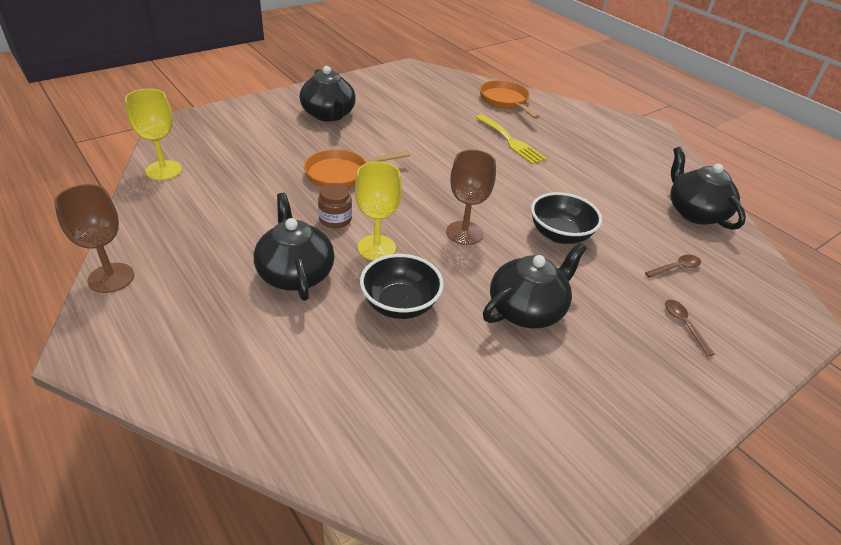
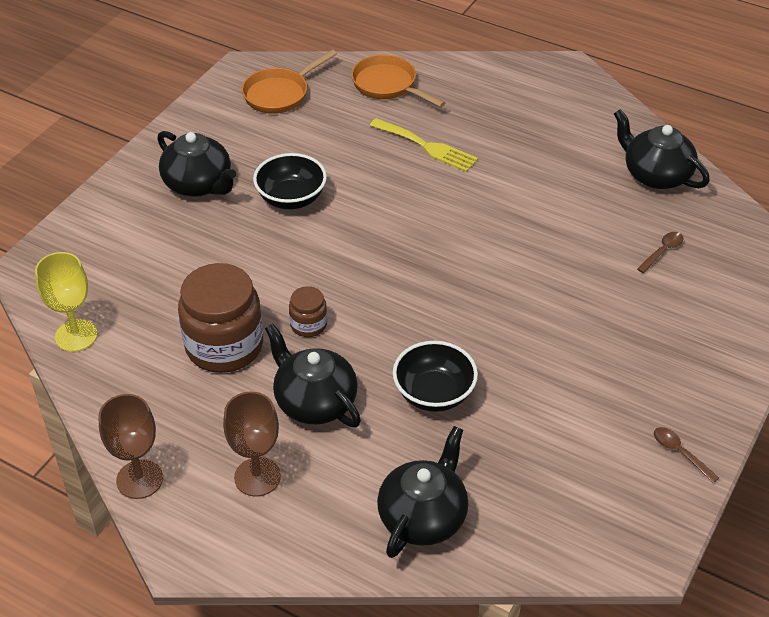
camera: 20 degrees left, 5 degrees up
orange pan [304,149,410,188] -> orange pan moved to [242,49,337,114]
yellow goblet [355,161,402,260] -> none
brown goblet [446,150,496,245] -> brown goblet moved to [223,392,281,496]
black teapot [483,242,587,328] -> black teapot moved to [377,426,469,558]
black bowl [531,192,602,244] -> black bowl moved to [253,153,327,209]
brown spoon [665,300,715,357] -> brown spoon moved to [654,427,719,483]
none -> brown jar [178,263,263,373]

